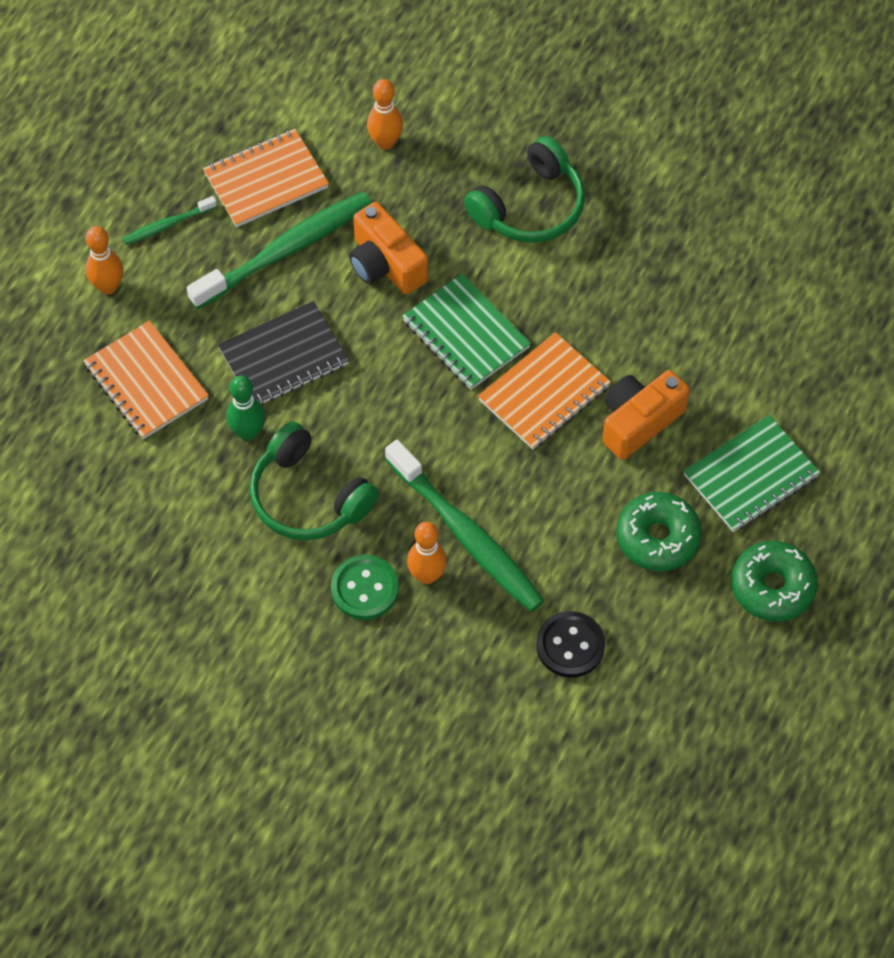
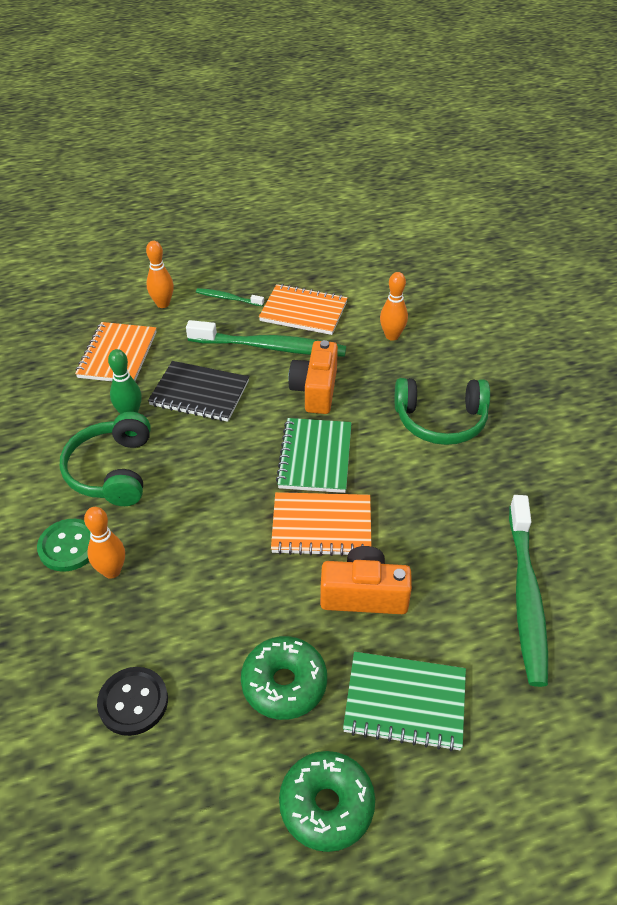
camera: 45 degrees right, 15 degrees down
green toothbrush [385,440,545,612] -> green toothbrush moved to [509,495,548,687]

